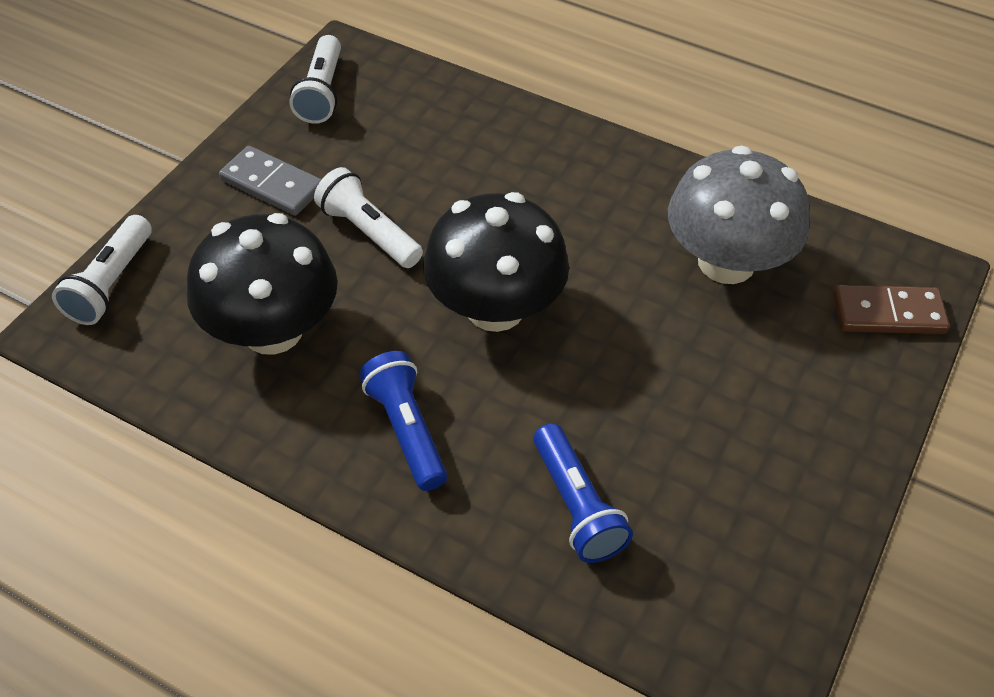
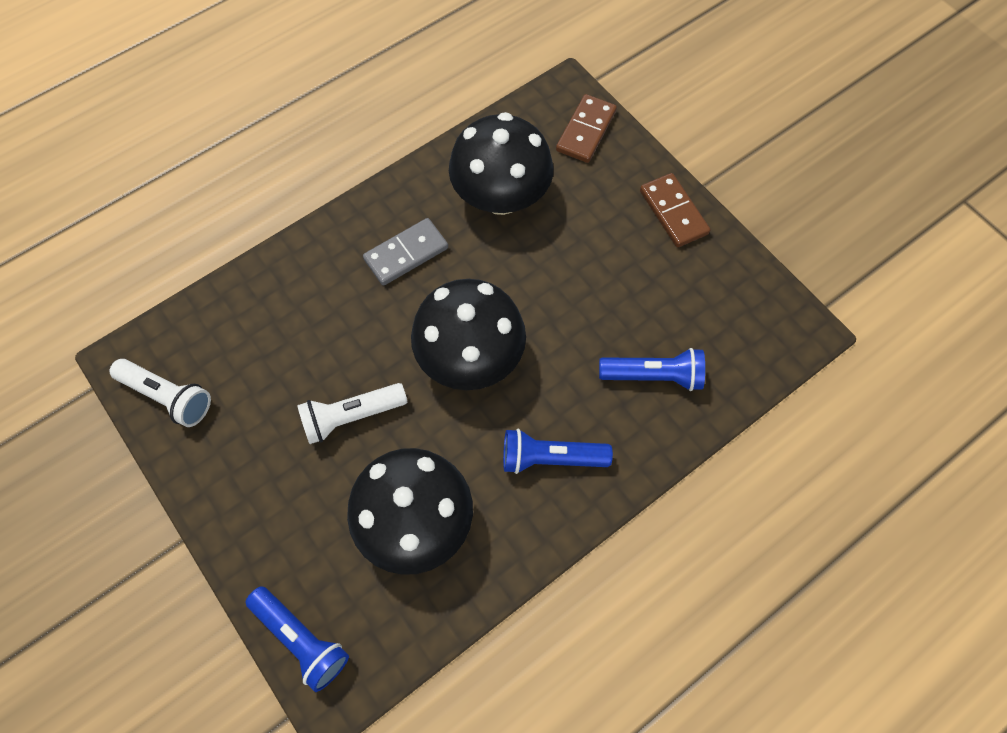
camera: 65 degrees left, 15 degrees up
white flashlight [52,215,152,325] -> blue flashlight [245,586,349,692]
grey domino [219,146,322,216] -> grey domino moved to [363,218,448,286]
grey mushroom [668,146,810,284] -> black mushroom [449,112,554,215]
none -> brown domino [640,173,710,247]

